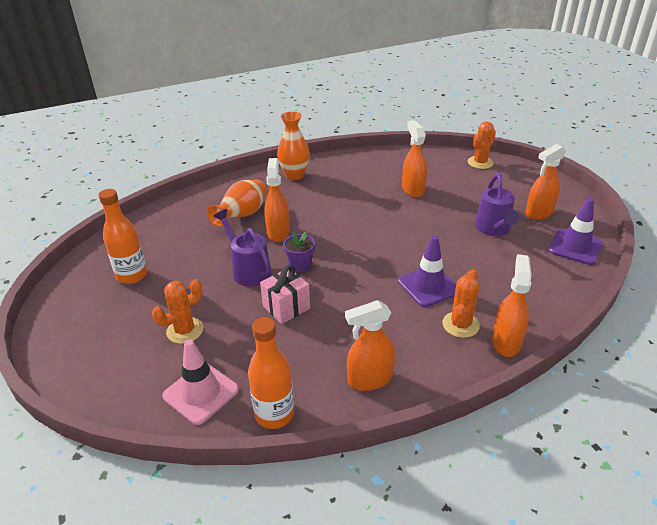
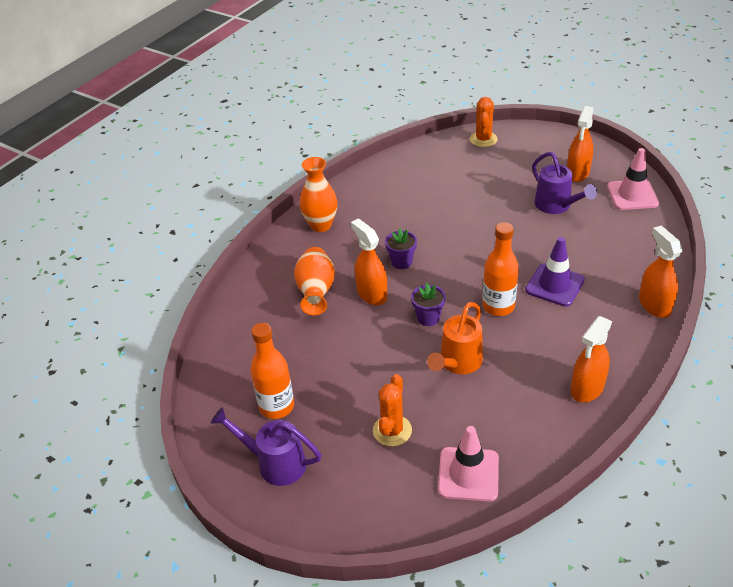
camera: 30 degrees left, 5 degrees up
purple watering can [213,209,271,287] -> purple watering can moved to [211,407,321,486]
orange bottle [248,317,294,429] -> orange bottle moved to [482,222,519,316]
pink gift [260,265,310,324] -> orange watering can [427,302,483,374]
orange spray bottle [402,120,427,197] -> none
orange cactus [442,269,480,338] -> none
purple traffic cone [549,198,603,265] -> pink traffic cone [607,148,659,210]
none -> purple flower pot [385,228,417,269]

